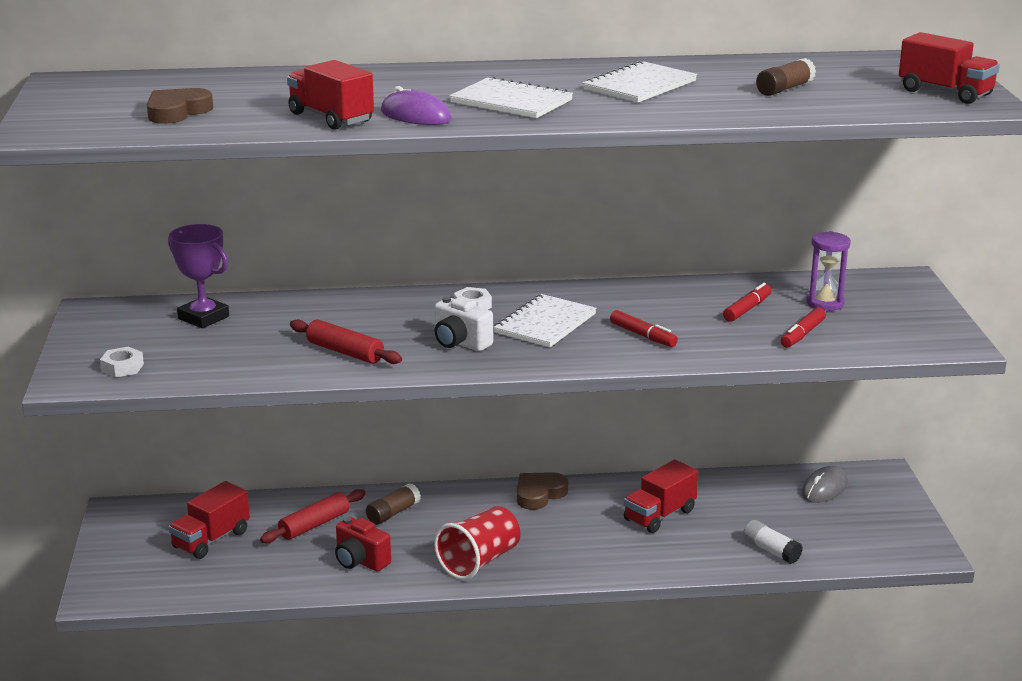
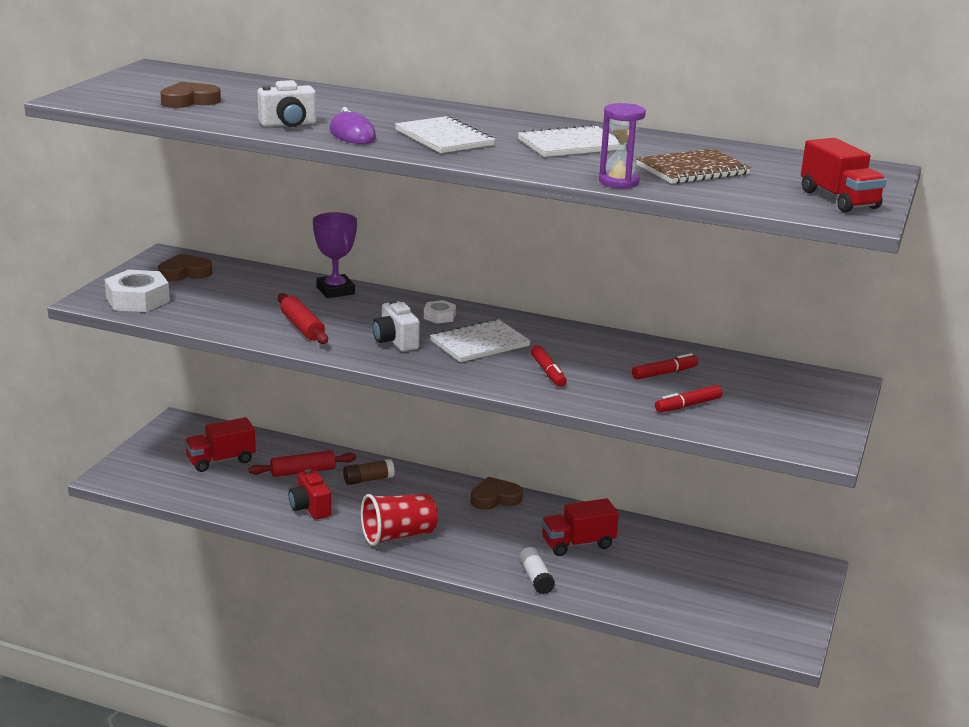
camera: 25 degrees right, 0 degrees up
white nut [100,347,144,378] -> white nut [104,270,170,312], size x1.90
purple trophy [168,224,229,328] -> purple trophy moved to [313,212,357,298]
red truck [287,60,374,130] -> white camera [257,80,316,127]
white glue stick [743,520,803,564] -> white glue stick moved to [519,547,555,594]
brown glue stick [756,58,816,96] -> brown notebook [636,148,751,184]
grey mouse [801,466,848,503] -> none
purple hourglass [806,231,851,311] -> purple hourglass moved to [599,103,646,189]
none -> brown heart [158,254,212,281]

